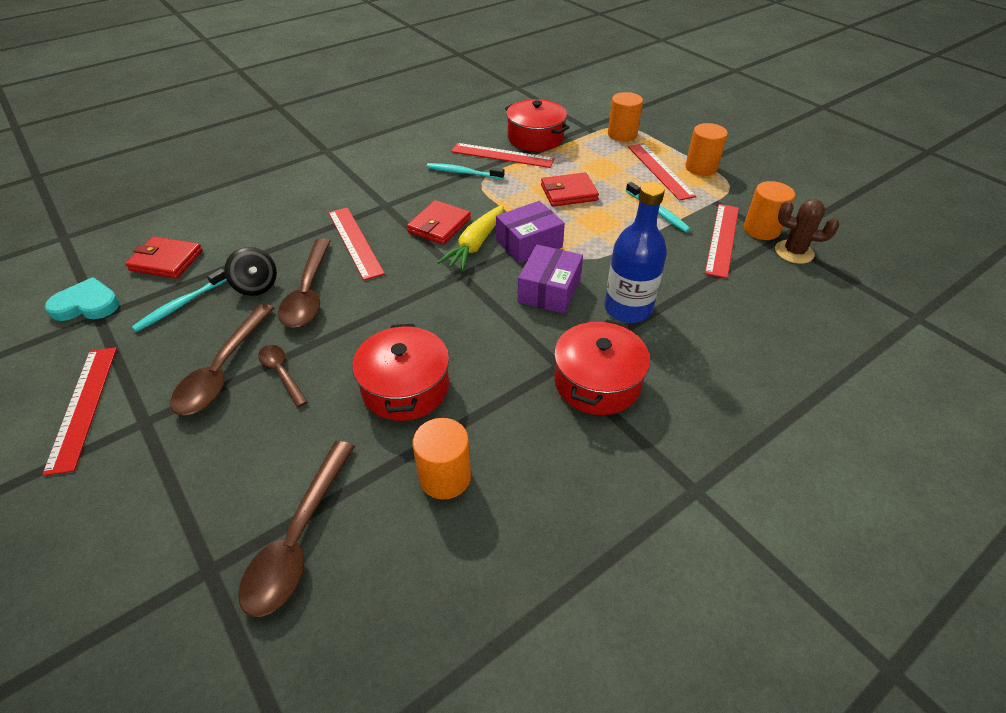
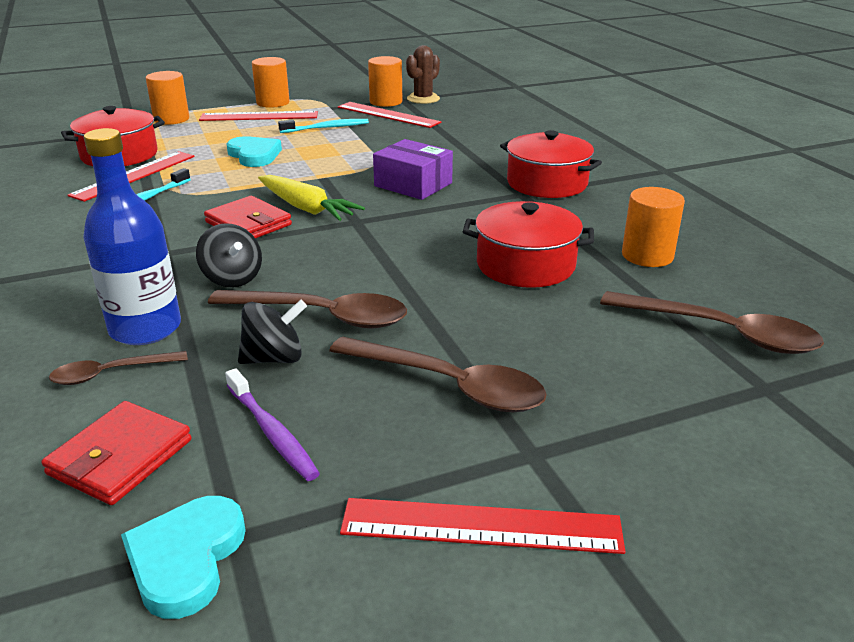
camera: 75 degrees left, 15 degrees down
turquoise toothbrush [132,268,227,332] -> purple toothbrush [225,368,320,481]
brown spoon [258,345,308,407] -> brown spoon moved to [49,351,188,385]
red ruler [328,207,385,280] -> black spinning top [196,223,262,287]
purple box [496,201,565,264] -> none
red wallet [541,173,599,207] -> turquoise heart [227,136,282,167]
blue bottle [605,182,667,323] -> blue bottle moved to [83,128,181,345]

